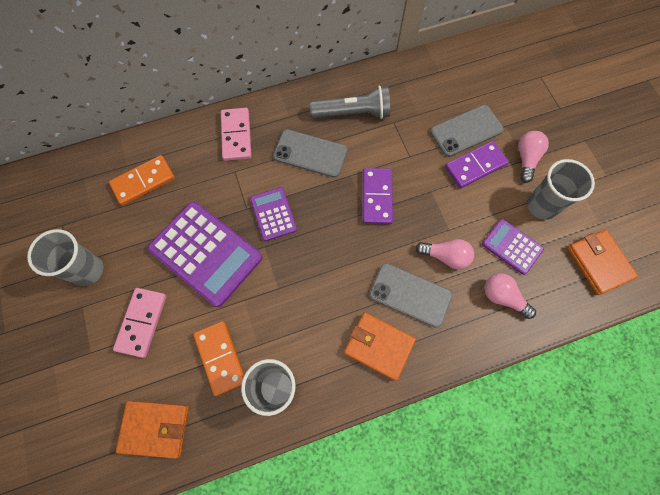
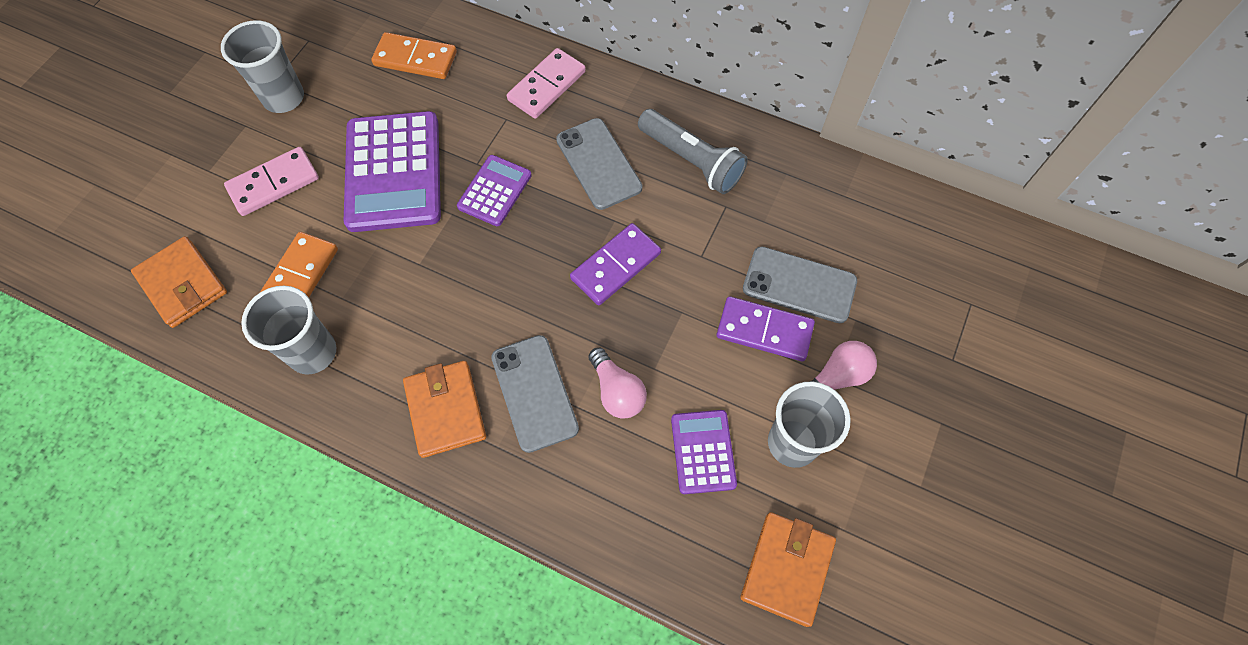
camera: 45 degrees right, 5 degrees down
pink light bulb [485,273,536,319] -> none

